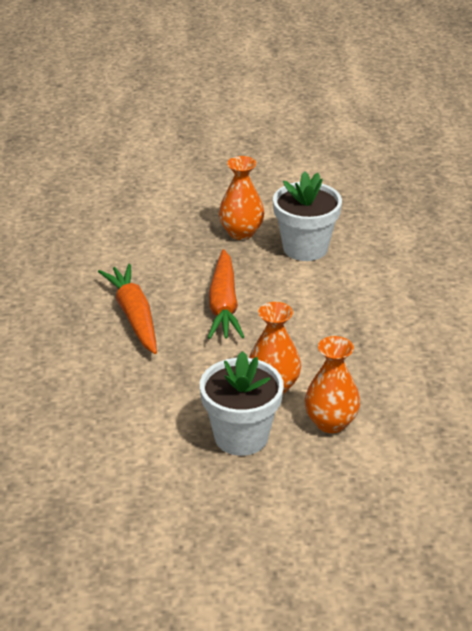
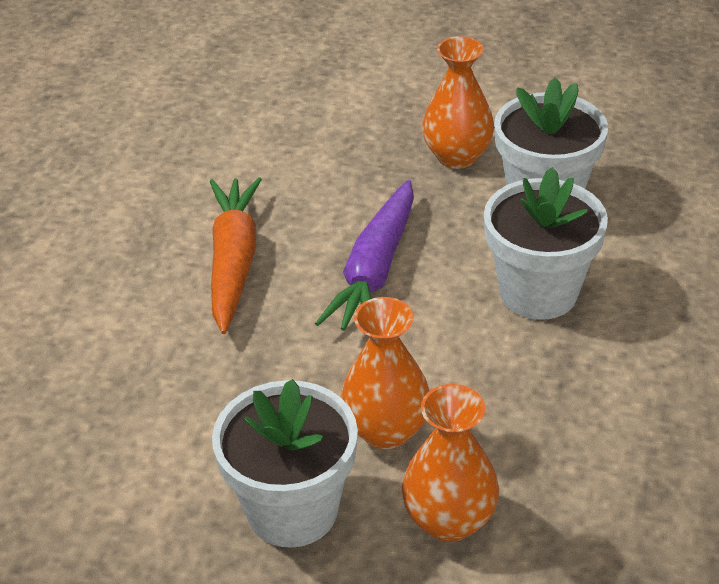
camera: 20 degrees right, 5 degrees up
orange carrot [208,249,244,339] -> purple carrot [315,180,414,331]
none -> white flower pot [484,167,608,320]

